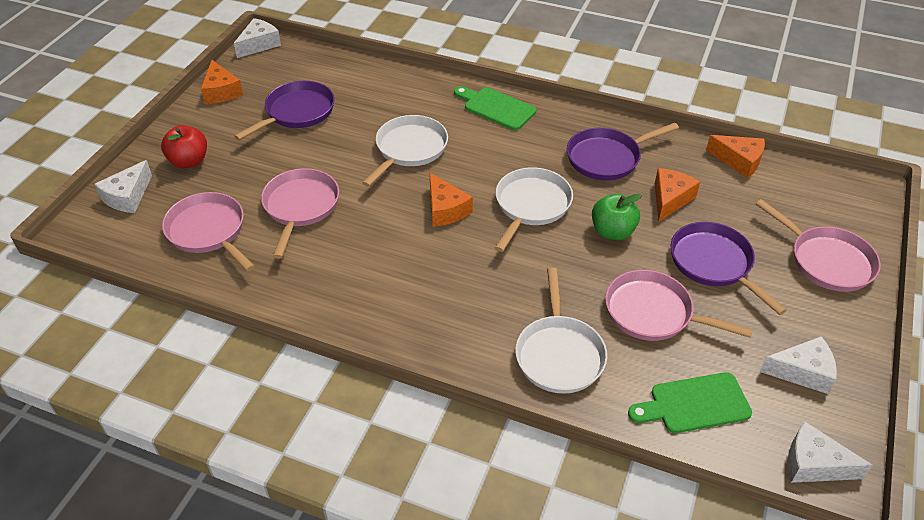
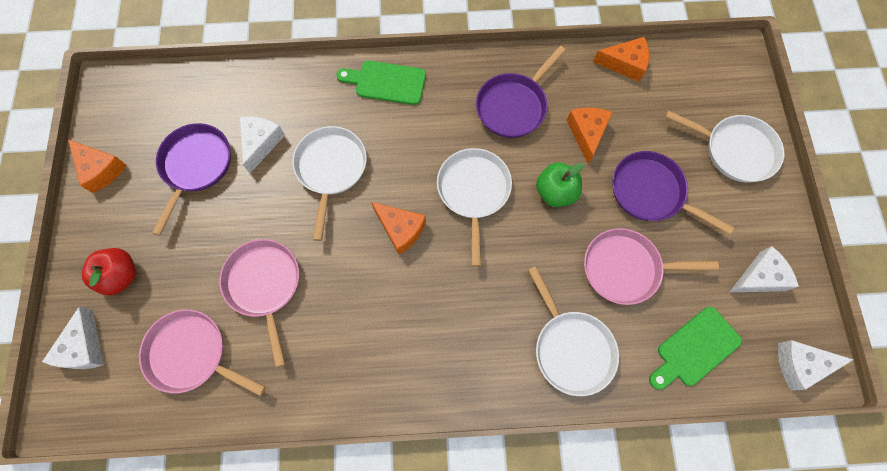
camera: 25 degrees left, 25 degrees up
white cheese [234,18,281,58] -> white cheese moved to [240,116,285,173]
pink pan [756,199,881,292] -> white pan [665,110,784,182]

